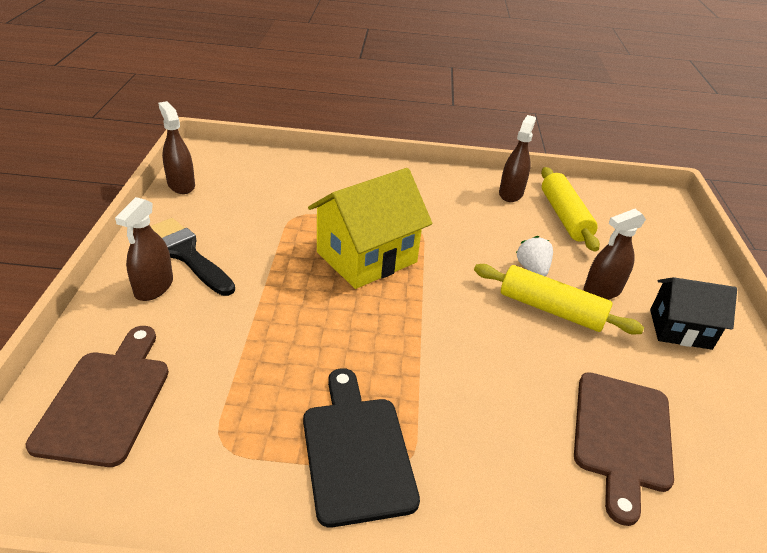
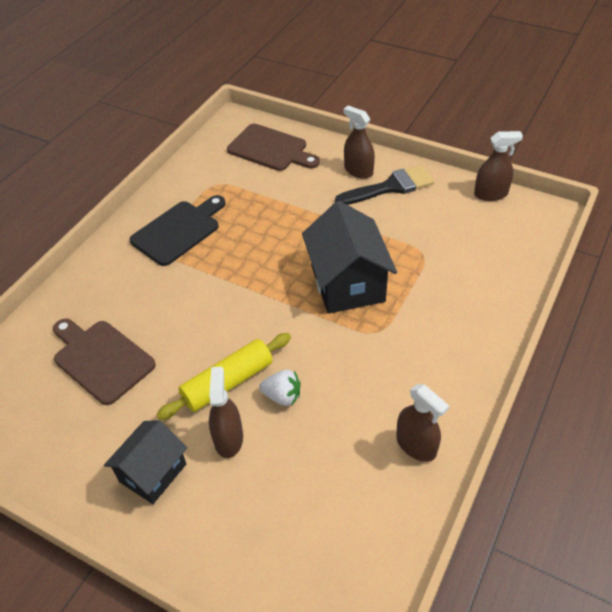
camera: 120 degrees right, 10 degrees up
black cutting board [303,368,420,528] -> black cutting board turned 60 degrees counterclockwise [130,195,226,266]
yellow house [308,168,433,289] -> black house [302,201,397,314]
yellow rolling pin [541,167,600,252] -> none

